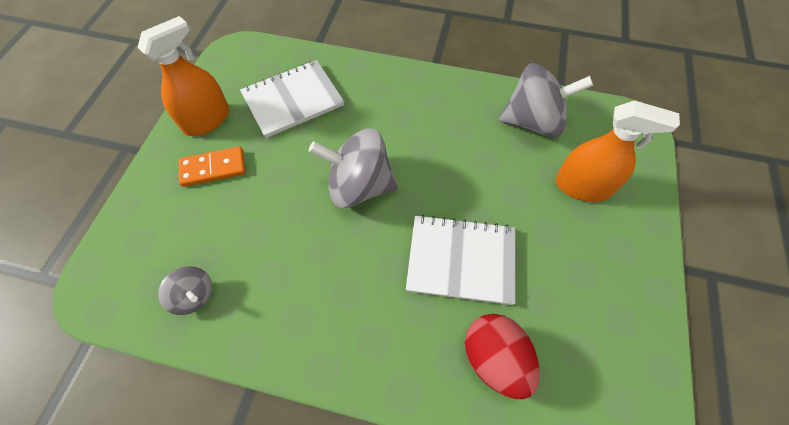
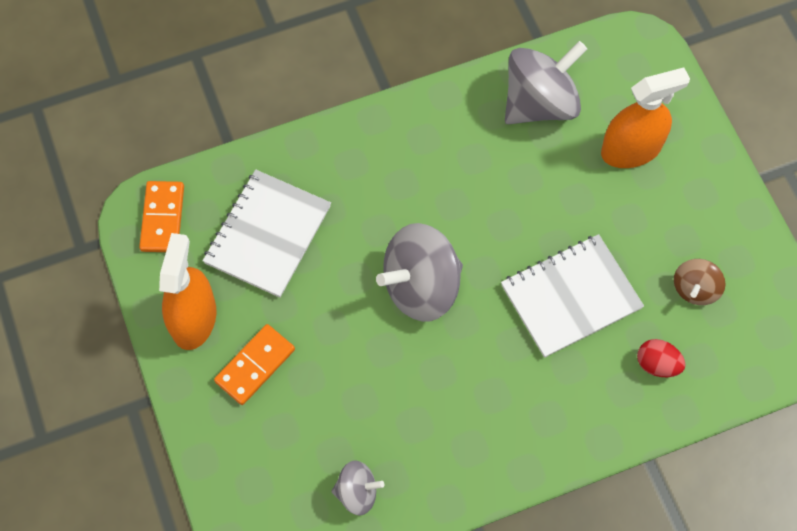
camera: 35 degrees left, 5 degrees up
red egg [465,314,540,399] -> red egg [637,339,686,377], size x0.59
none -> orange domino [139,181,184,252]
none -> brown spinning top [674,259,725,305]

